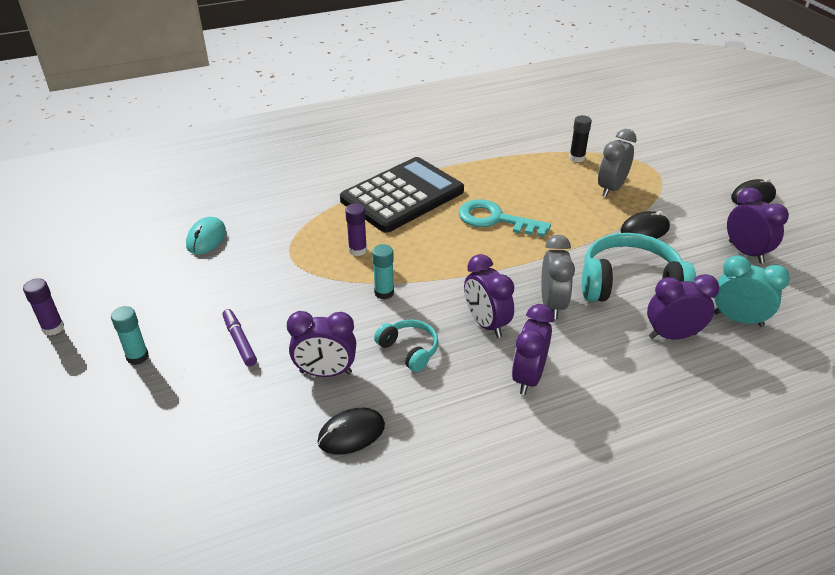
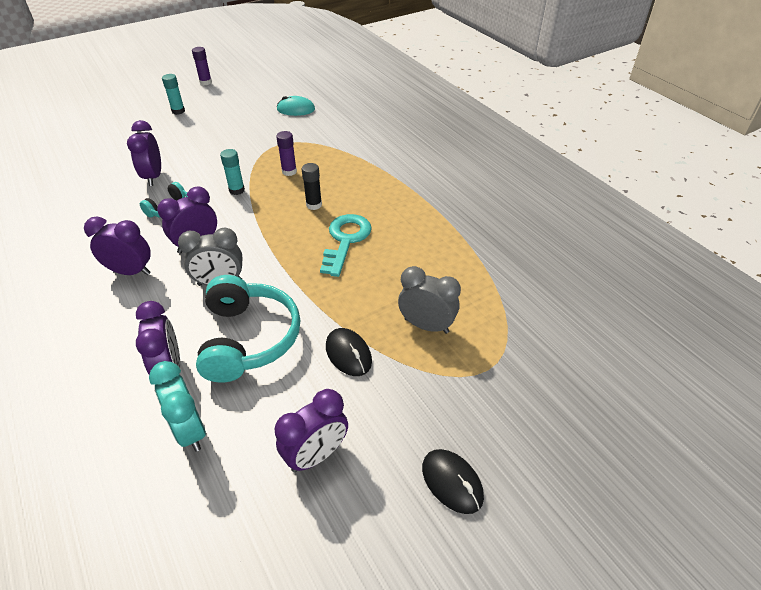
camera: 80 degrees right, 5 degrees up
purple marker [223,309,257,366] -> none
black mouse [318,408,385,455] -> none
black calculator [340,157,464,232] -> none
black glue stick [569,115,592,162] -> black glue stick moved to [302,163,322,210]
turquoise clock [714,255,790,327] -> turquoise clock turned 135 degrees clockwise [149,361,206,452]

